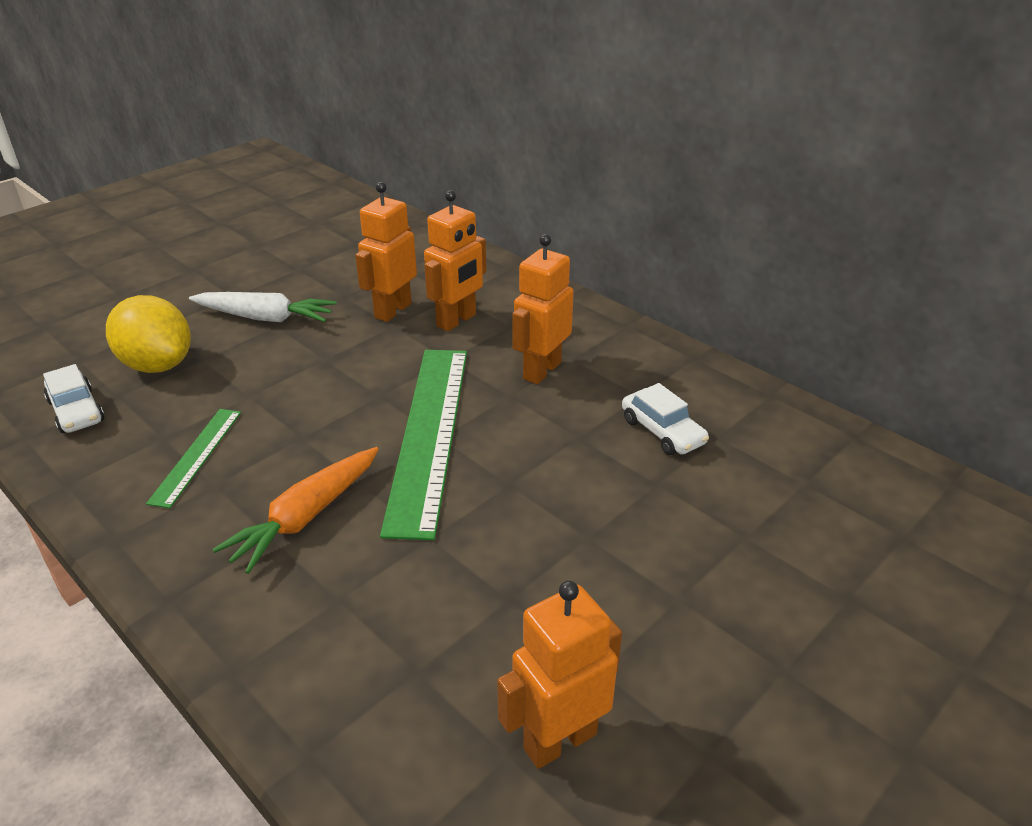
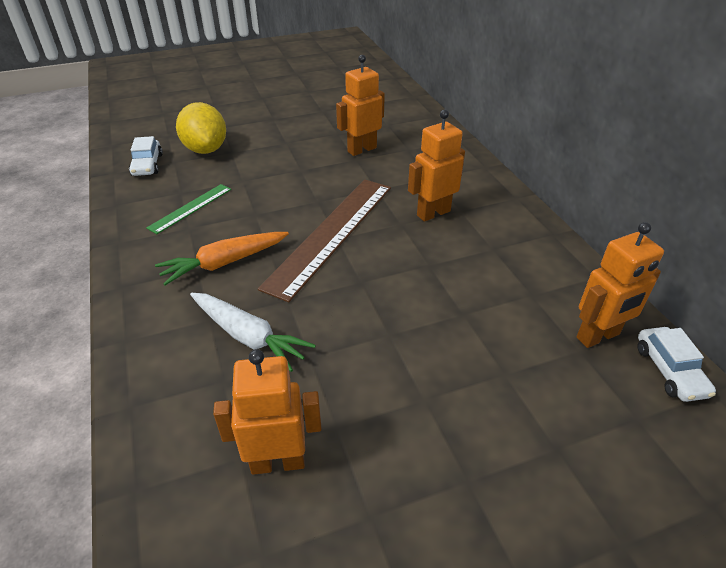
camera: 25 degrees right, 5 degrees up
white carrot [189,292,337,322] -> white carrot moved to [190,293,316,372]
green ruler [380,350,467,540] -> brown ruler [258,179,391,303]
orange robot [424,190,486,331] -> orange robot moved to [576,222,664,348]
white car [622,383,709,455] -> white car moved to [638,327,716,402]

